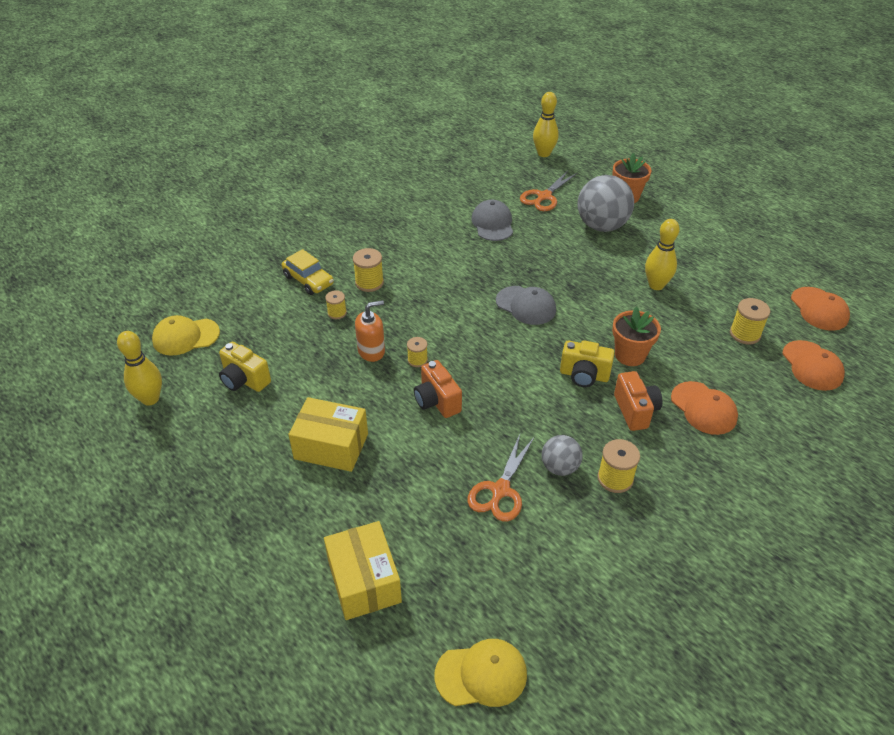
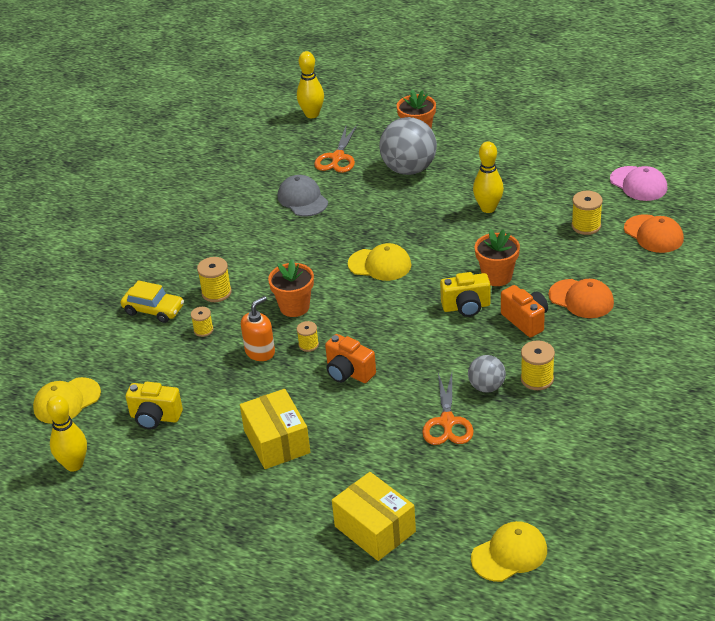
camera: 20 degrees left, 5 degrees down
yellow box [288,397,368,472] -> yellow box turned 75 degrees clockwise [240,389,310,469]
grey cap [496,286,556,325] -> yellow cap [348,243,411,281]
orange cap [791,287,850,331] -> pink cap [610,166,667,201]
none -> orange flower pot [268,259,314,317]

